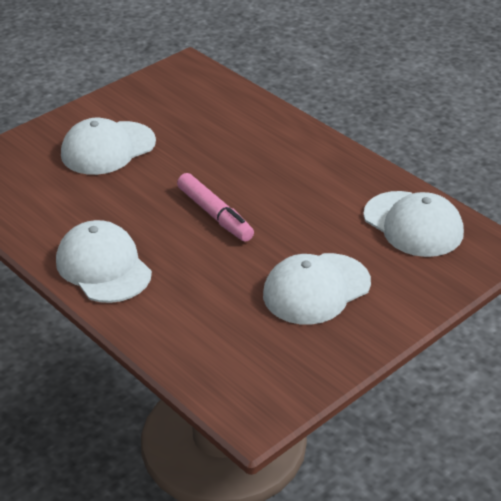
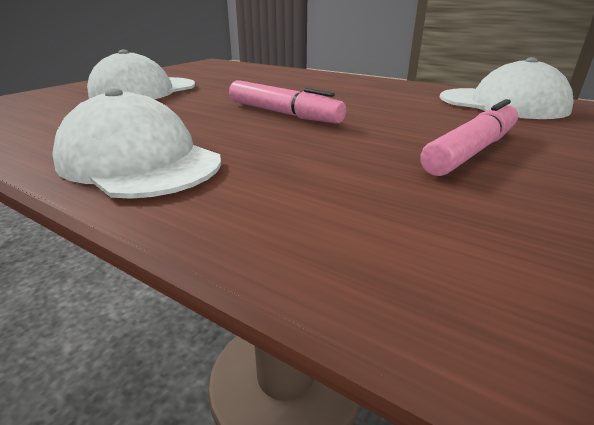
camera: 15 degrees left, 10 degrees down
white cap [263,253,371,325] -> pink marker [420,99,518,176]

